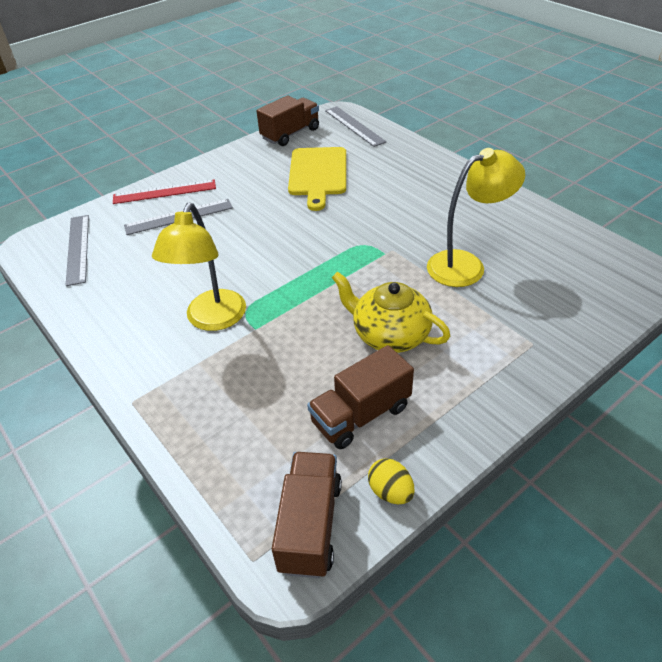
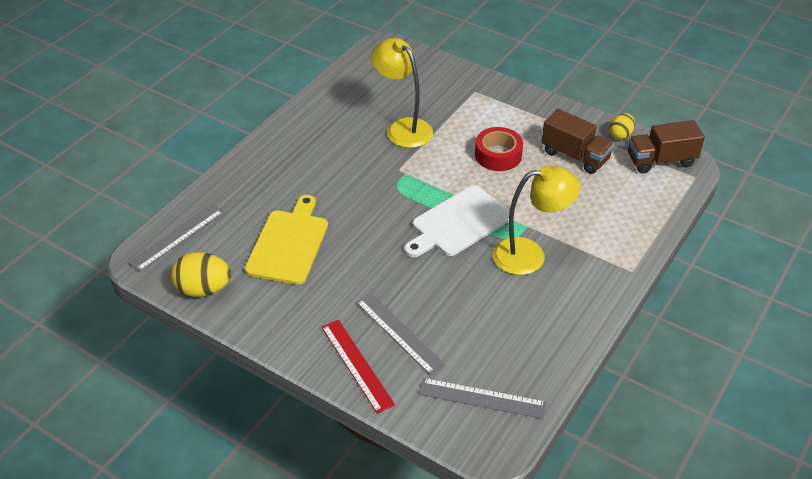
camera: 110 degrees left, 0 degrees up
grey ruler [66,215,89,286] -> grey ruler turned 45 degrees clockwise [419,378,546,419]
brown truck [256,95,319,146] -> yellow egg [171,252,231,297]
yellow cutting board [288,147,346,211] -> yellow cutting board turned 60 degrees counterclockwise [245,195,328,285]
yellow teapot [332,271,450,353] -> red tape [475,127,523,171]
none -> white cutting board [404,185,510,257]

